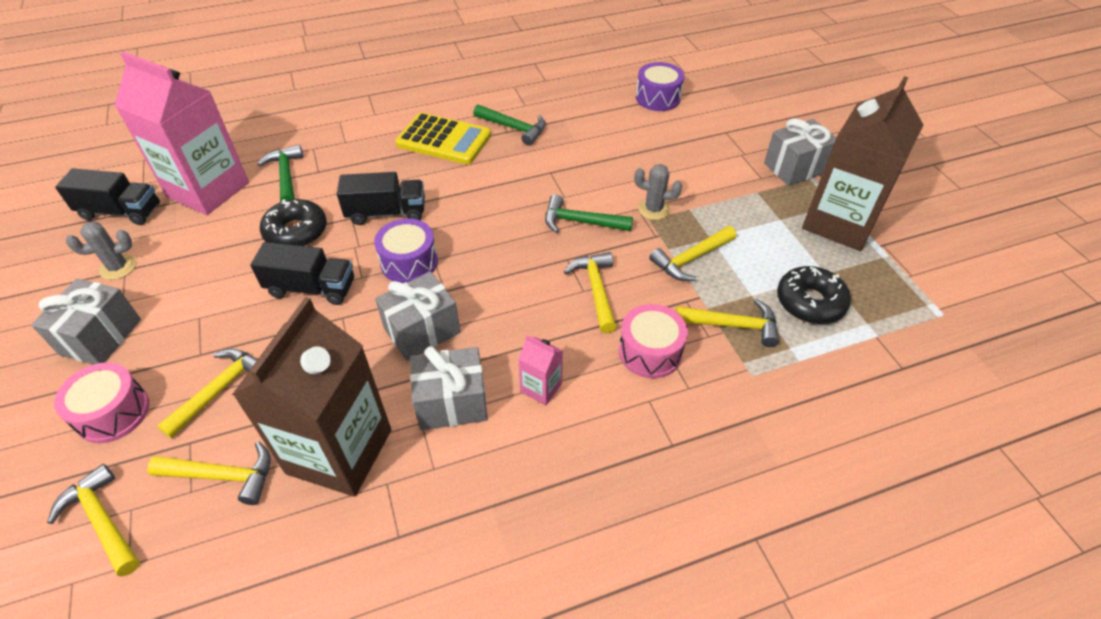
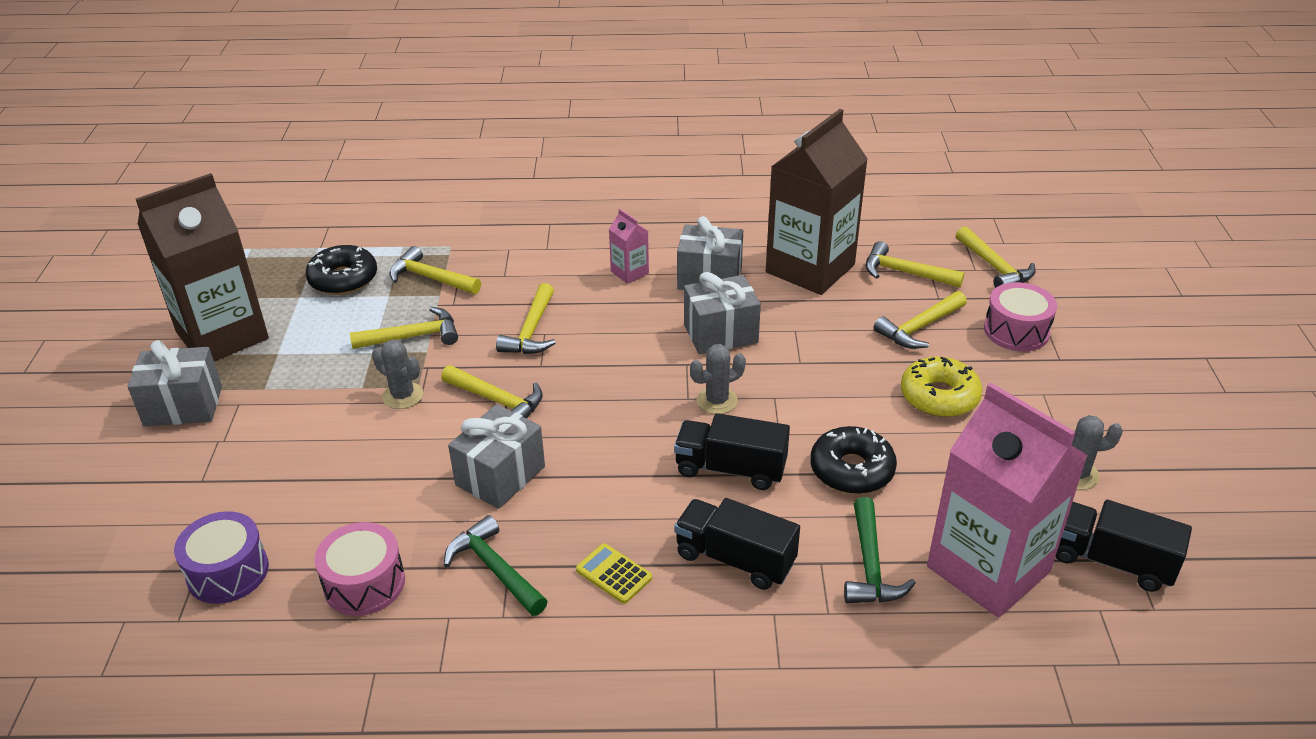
camera: 160 degrees left, 10 degrees down
grey gift [31,279,141,364] -> grey gift moved to [448,404,545,509]
black truck [250,242,354,305] -> black truck moved to [674,498,800,590]
purple drum [374,218,438,283] -> grey cactus [690,344,746,414]
yellow calculator [395,112,491,165] -> yellow calculator [576,543,652,604], size x0.49
green hammer [545,194,633,233] -> yellow hammer [441,365,543,419]
pink drum [619,304,688,378] -> pink drum moved to [315,522,405,616]
none -> yellow donut [901,357,983,417]

